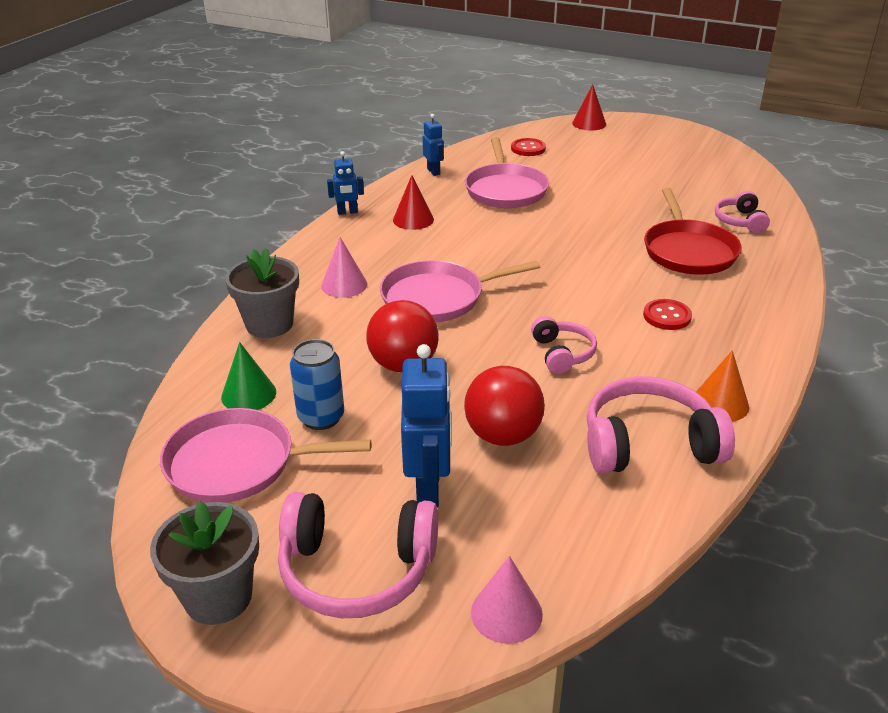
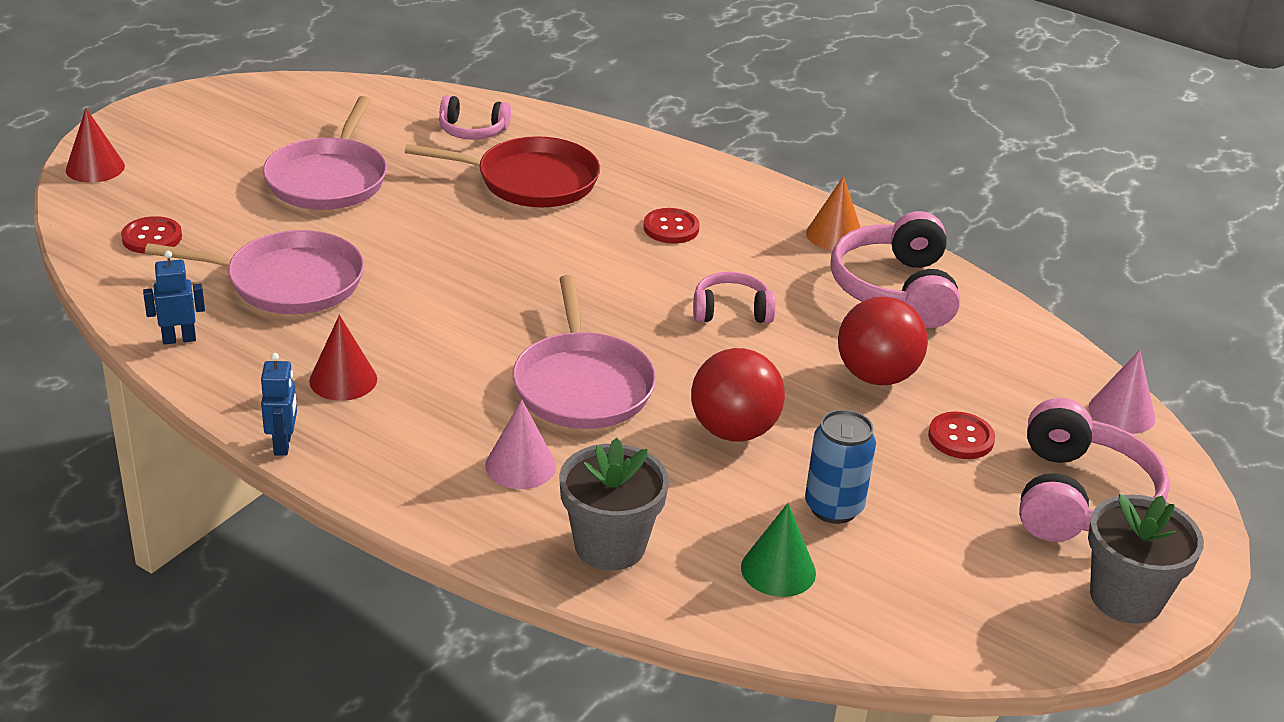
camera: 85 degrees left, 0 degrees up
pink pan [160,408,371,503] -> pink pan moved to [263,96,387,210]
blue robot [401,344,452,507] -> red button [928,412,995,459]

